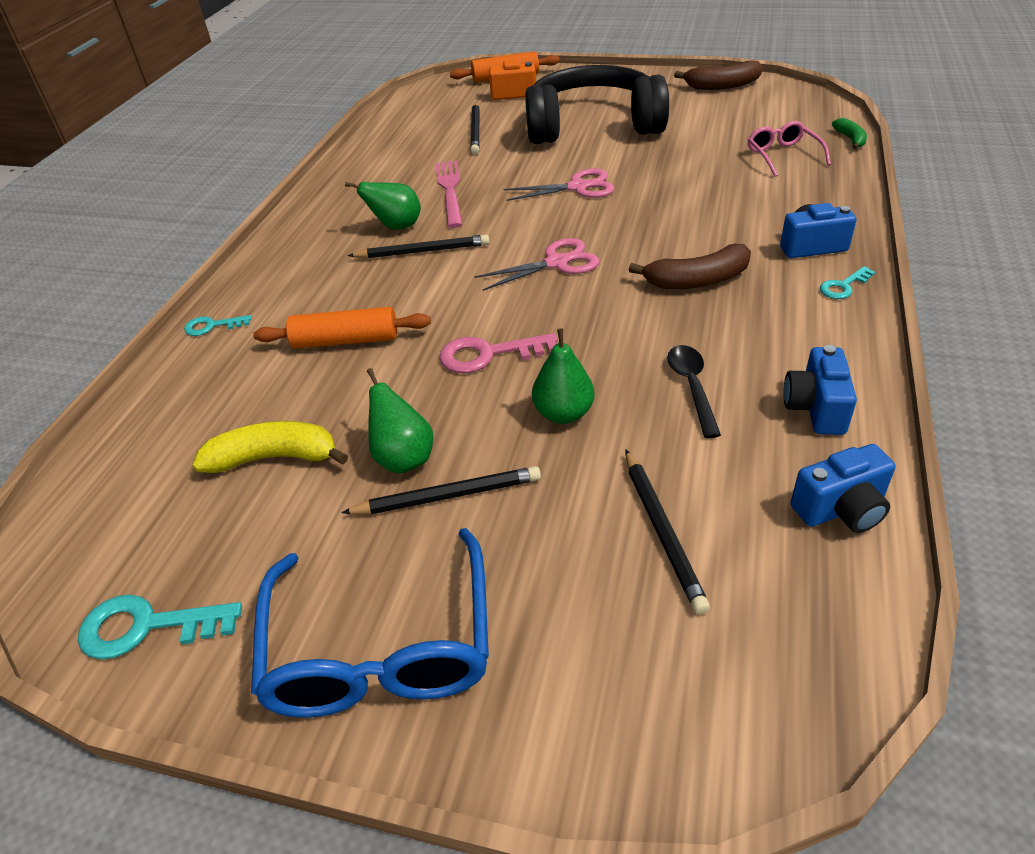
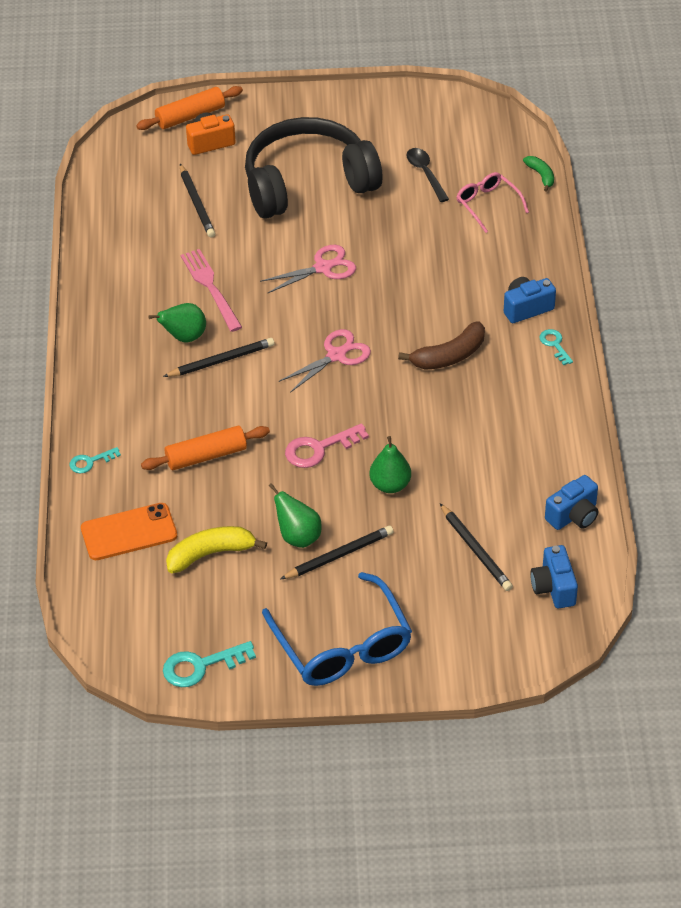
camera: 20 degrees left, 5 degrees up
black spoon [667,345,721,438] -> black spoon moved to [407,148,449,202]
brown banana [674,61,763,90] -> none
blue camera [784,345,857,435] -> blue camera moved to [530,545,578,608]
turquoise key [820,266,875,299] -> turquoise key turned 120 degrees clockwise [539,329,573,365]
none -> orange phone [81,503,177,560]

